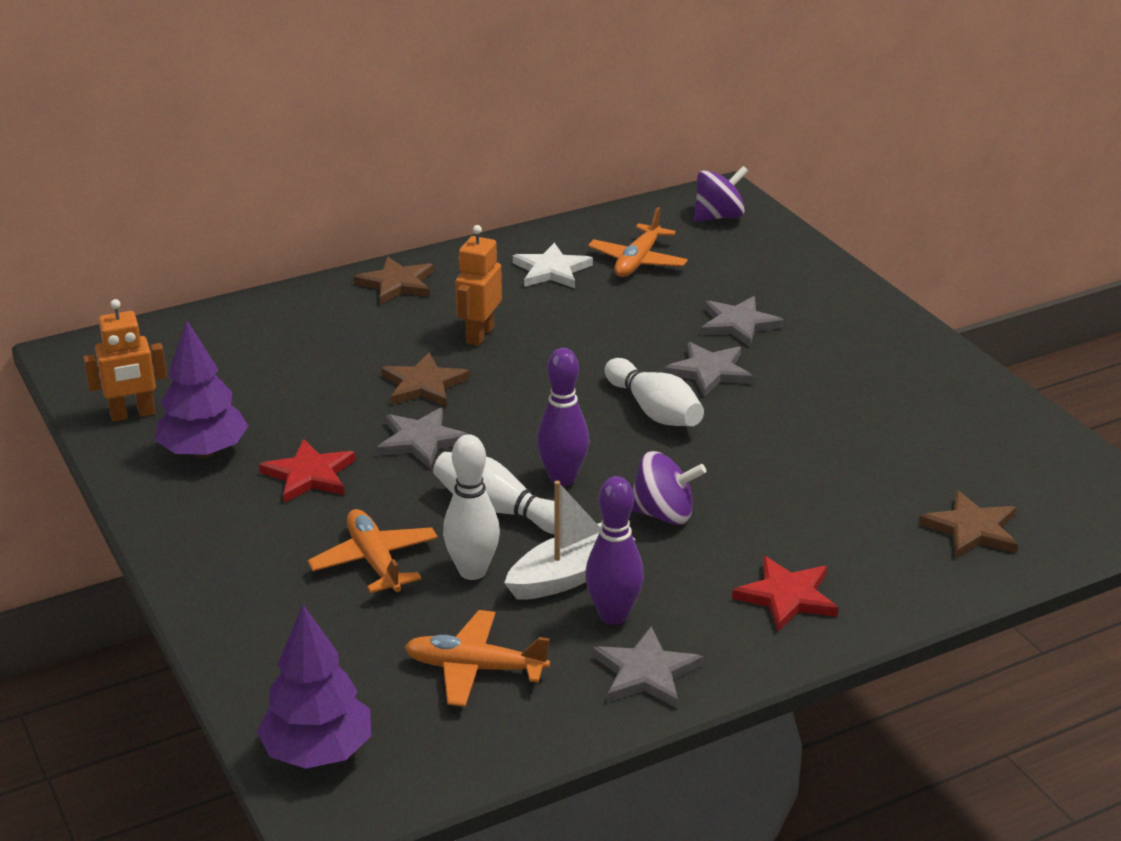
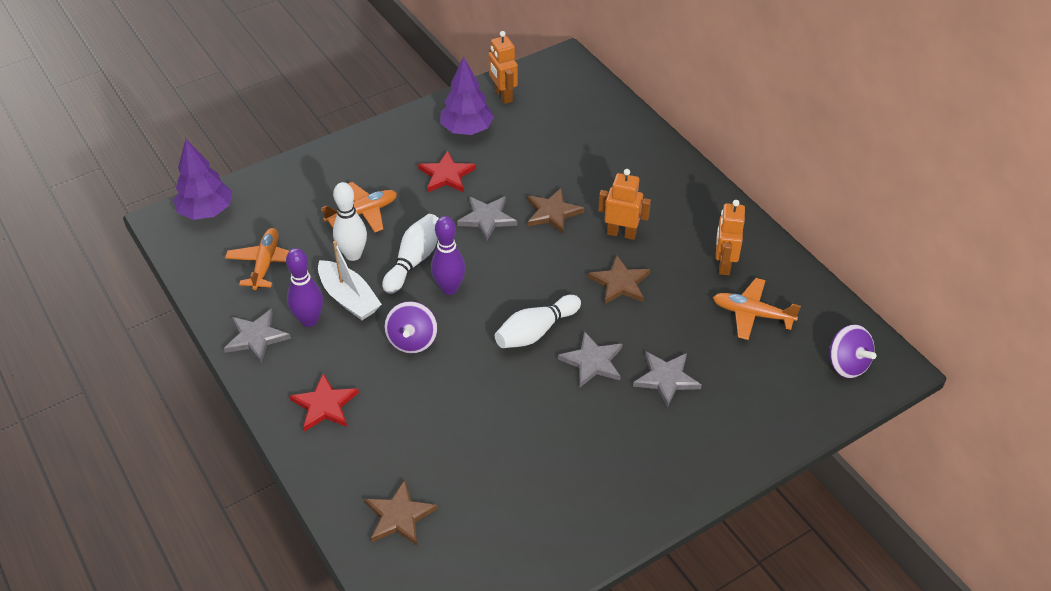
camera: 85 degrees right, 15 degrees up
brown star [354,257,434,305] -> brown star moved to [588,255,651,305]
white star [513,243,593,288] -> orange robot [716,200,745,275]

